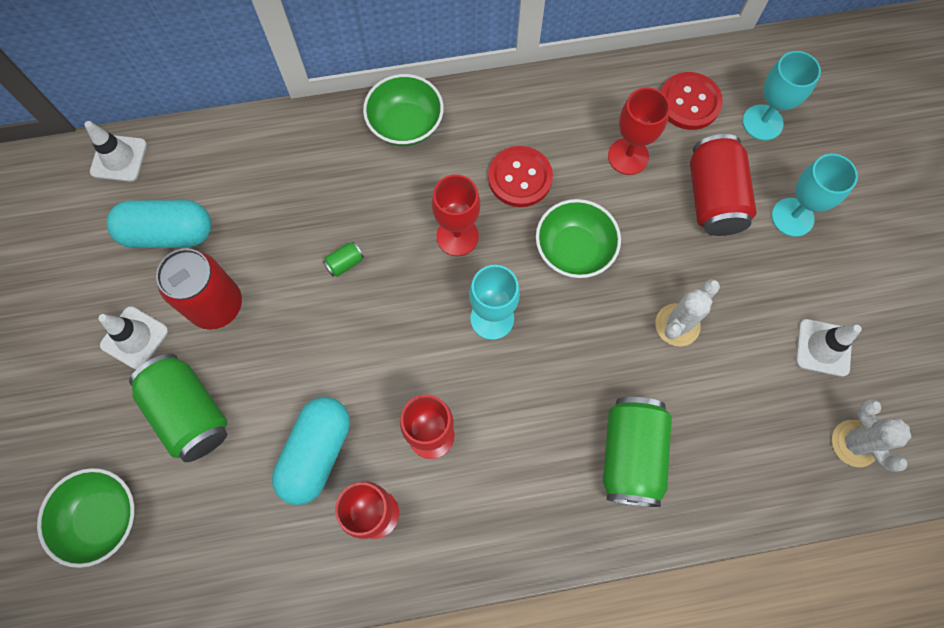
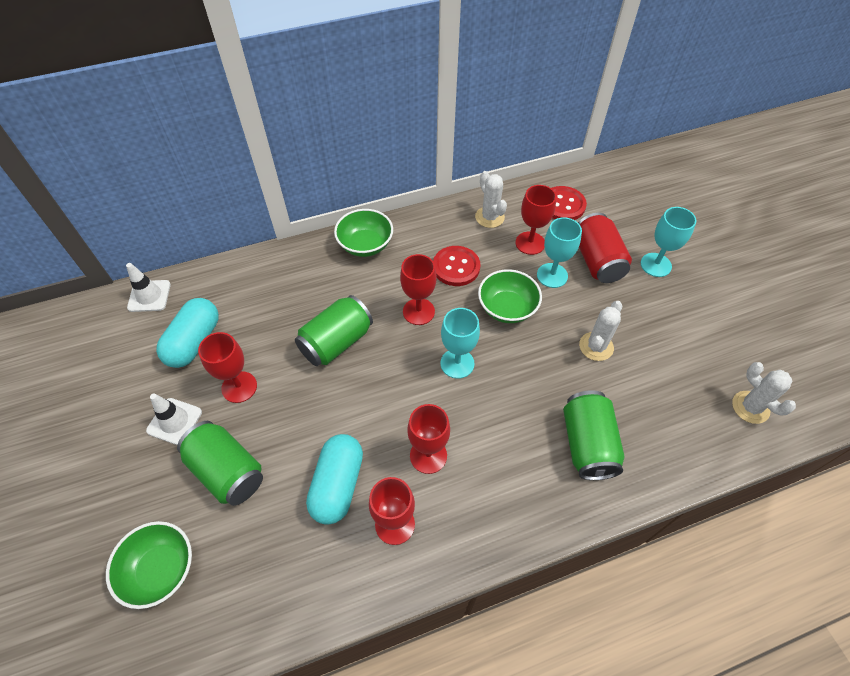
camera: 10 degrees left, 15 degrees down
turquoise capsule [107,200,211,248] -> turquoise capsule turned 60 degrees counterclockwise [156,298,219,368]
red can [156,248,242,330] -> red goblet [198,332,257,403]
green can [323,241,364,277] -> green can [295,295,373,366], size x2.45
turquoise goblet [743,51,821,141] -> turquoise goblet moved to [537,217,582,288]
white traffic cone [796,319,862,377] -> none
none -> white cactus [475,171,507,228]

